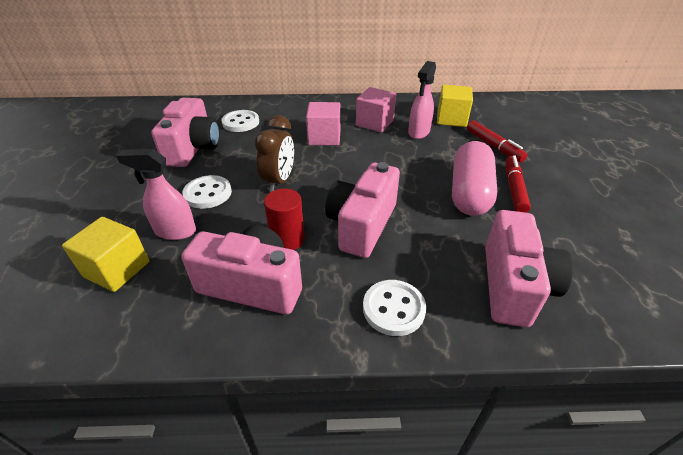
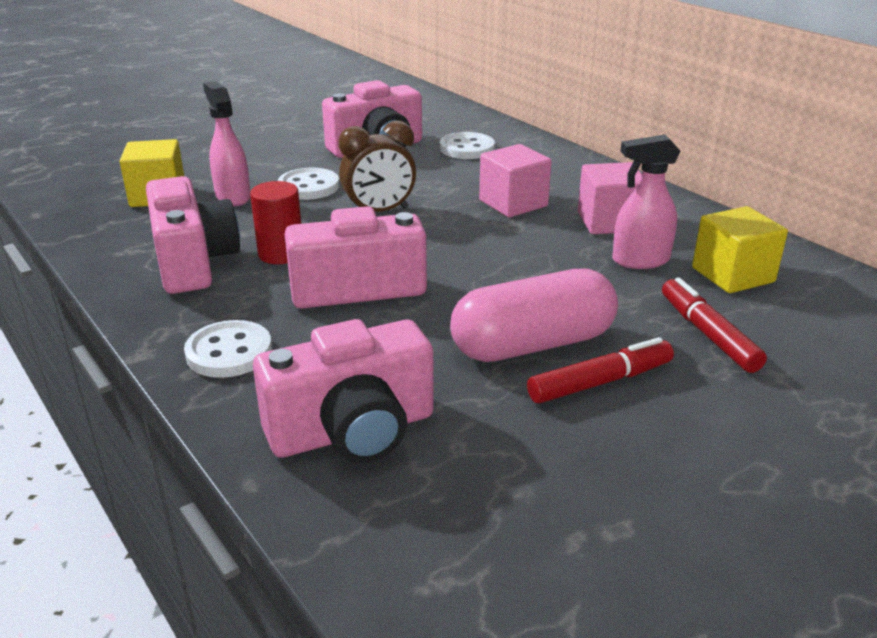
camera: 55 degrees right, 10 degrees down
red marker [467,121,527,162] -> red marker turned 135 degrees clockwise [662,277,767,373]

